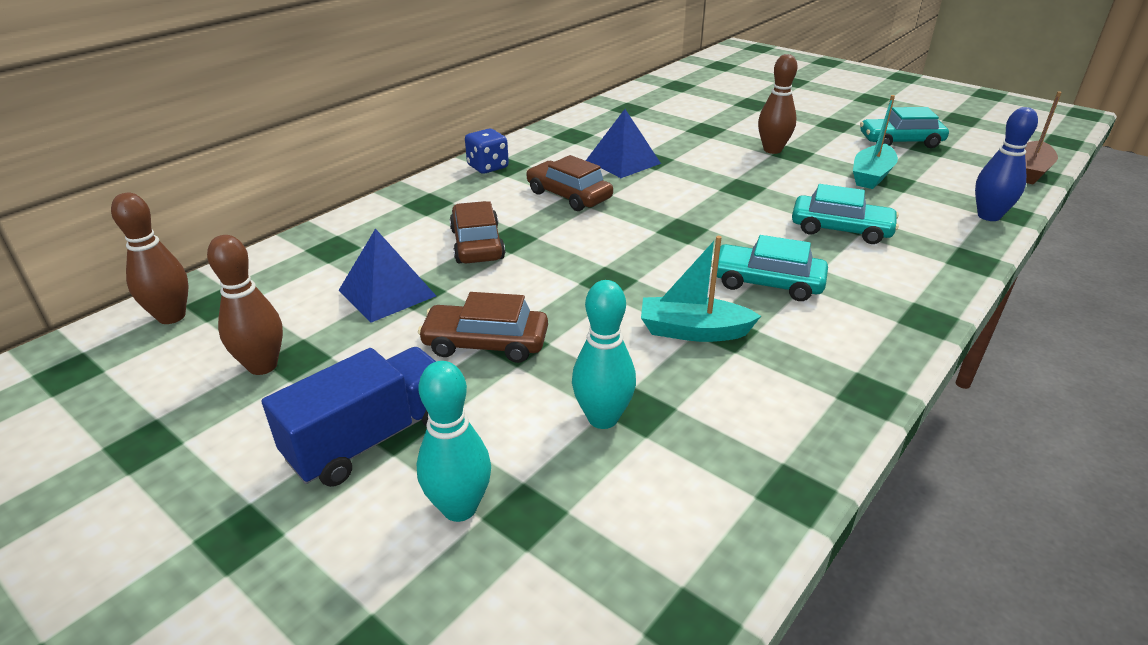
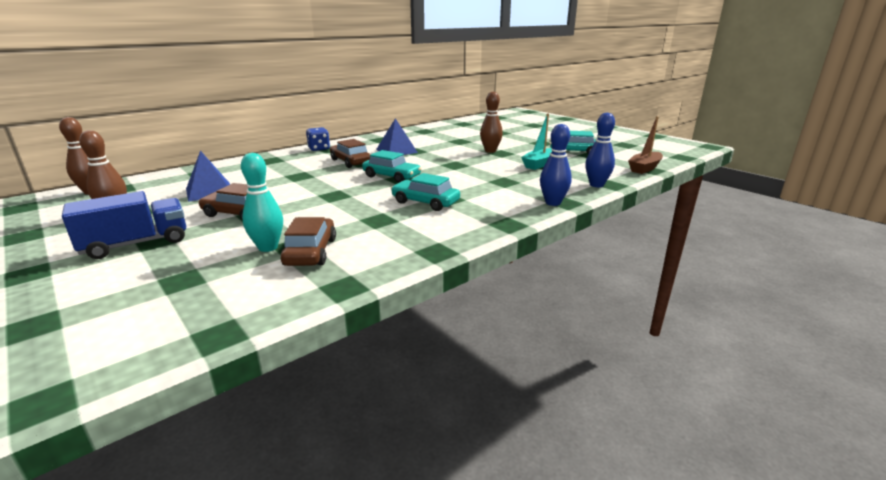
camera: 10 degrees right, 10 degrees down
turquoise bowling pin [417,361,491,522] -> none
brown car [449,201,505,264] -> brown car moved to [280,217,336,266]
turquoise boat [641,236,761,342] -> none
turquoise car [792,184,899,244] -> turquoise car moved to [362,150,422,183]
none -> blue bowling pin [540,124,572,206]

